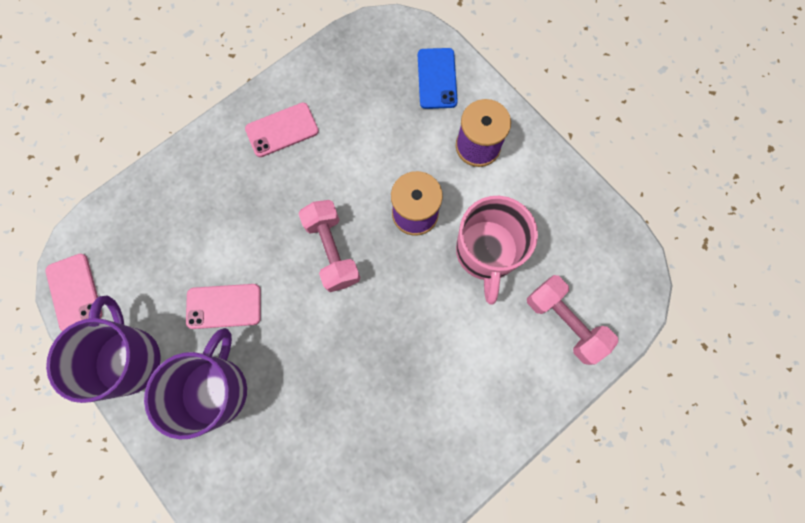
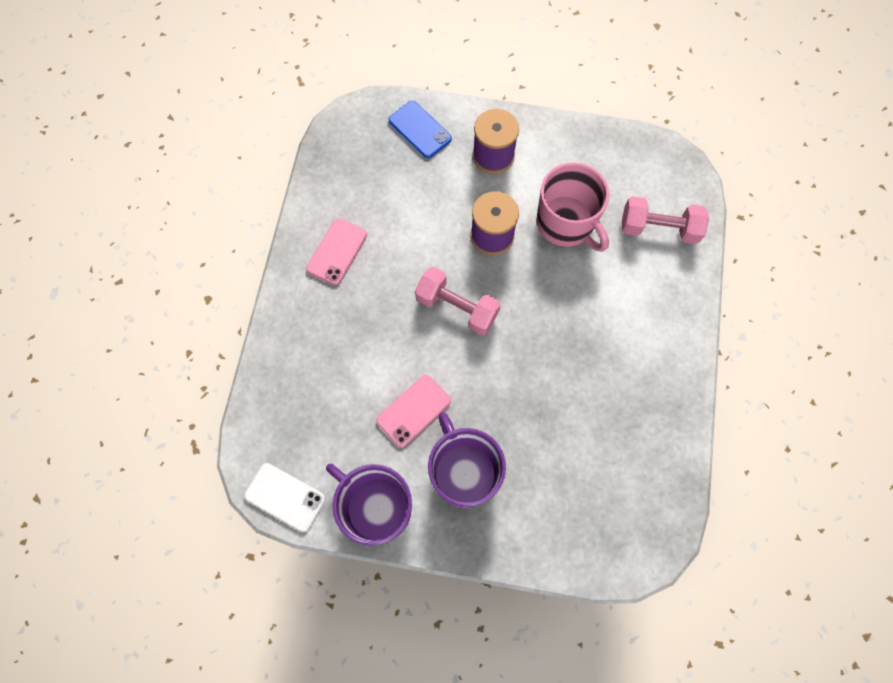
camera: 40 degrees left, 5 degrees down
pink phone [46,254,102,331] -> white phone [244,463,325,532]

